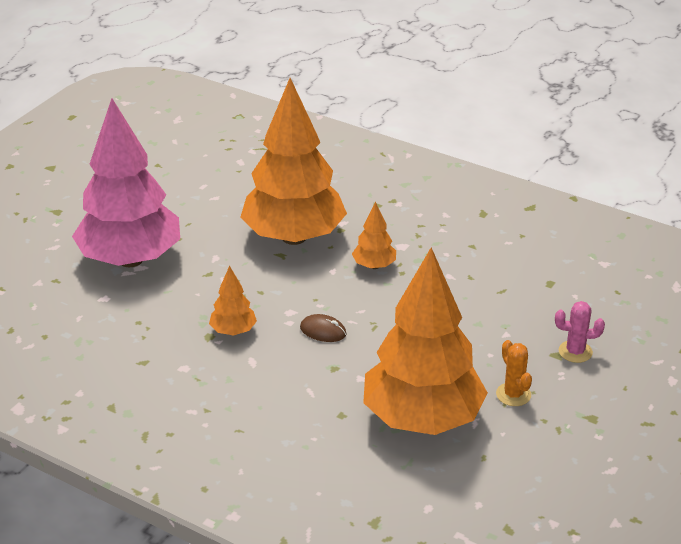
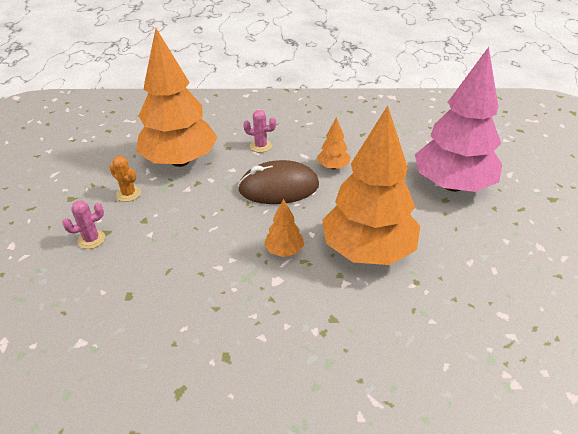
camera: 150 degrees right, 5 degrees up
brown mouse [300,314,347,342] -> brown mouse [238,160,319,204], size x2.26
none -> pink cactus [243,110,276,152]

